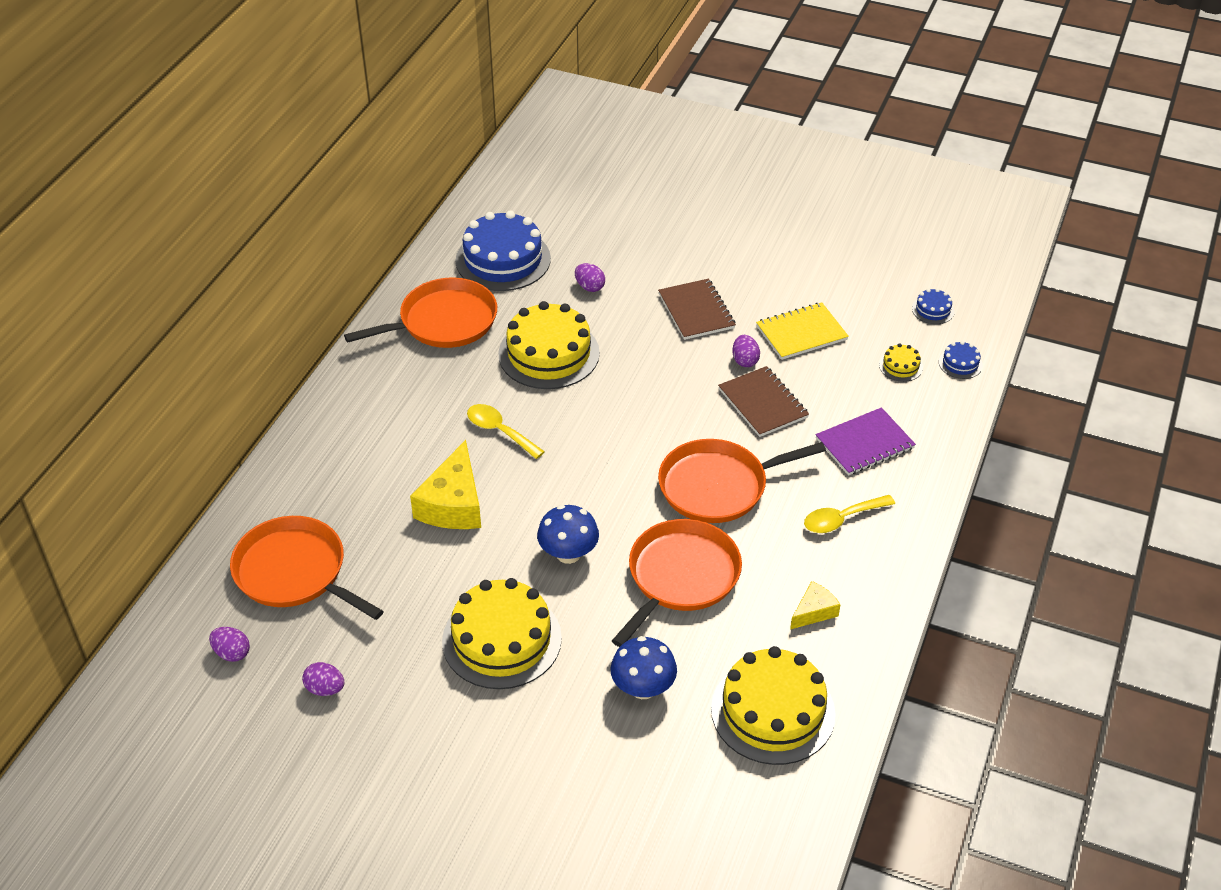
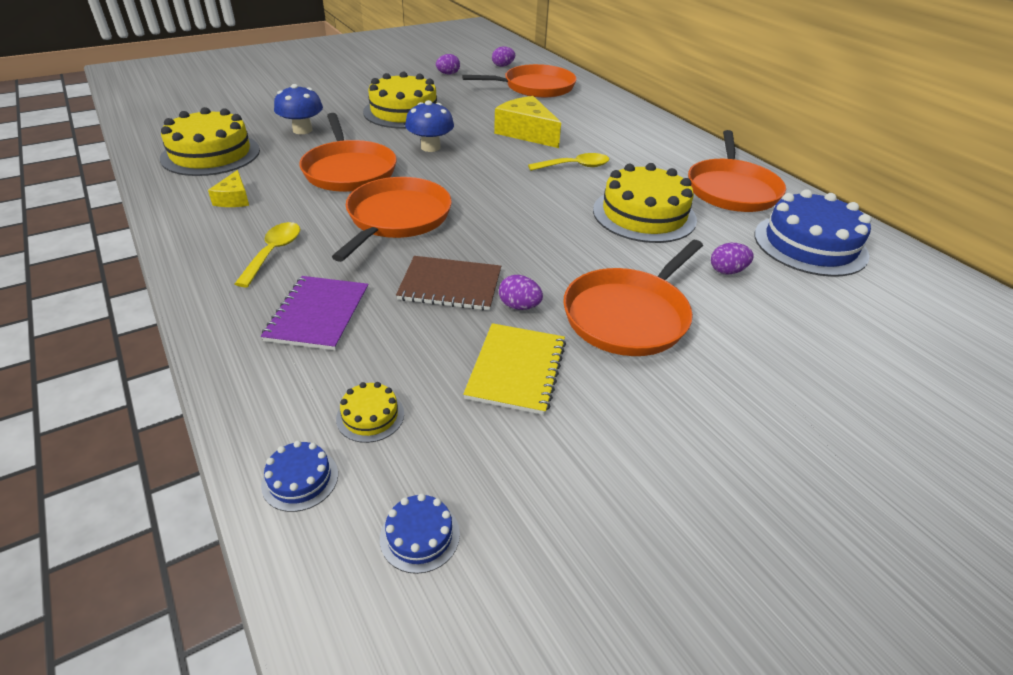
camera: 125 degrees right, 5 degrees down
brown notebook [658,278,736,340] -> orange pan [563,240,703,356]

